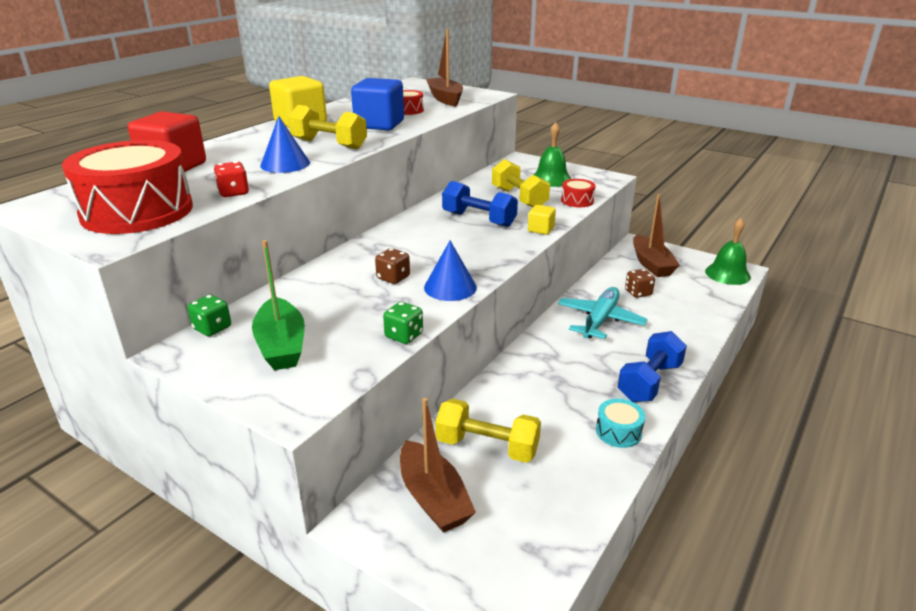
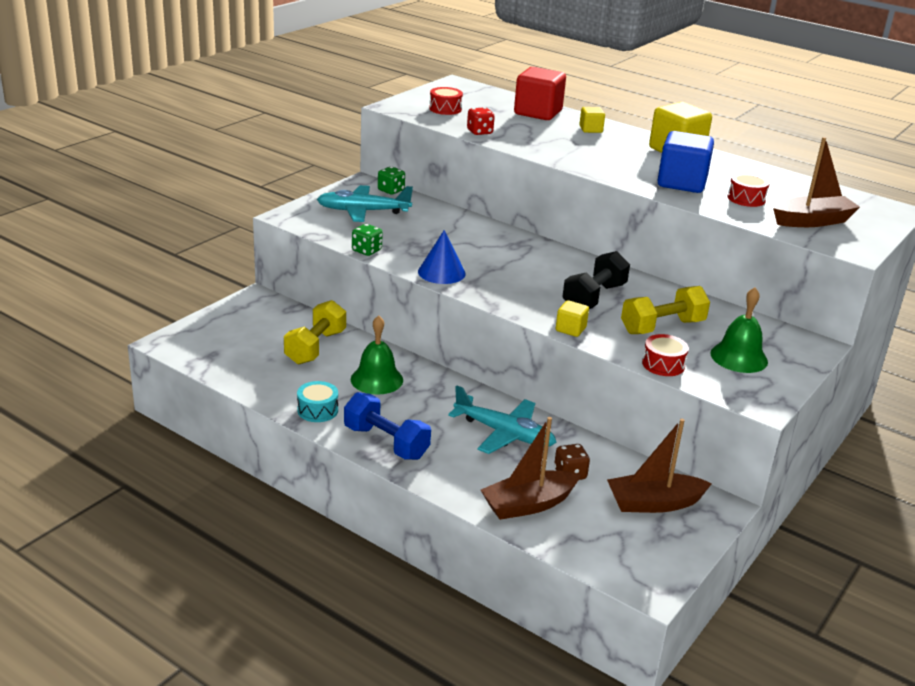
camera: 90 degrees right, 0 degrees up
red drum [62,140,193,234] -> red drum [429,87,463,115], size x0.43
green boat [252,240,305,370] -> turquoise plane [317,185,413,222]
blue cone [260,116,310,173] -> none
yellow dumbbell [288,105,367,149] -> none
brown dice [375,248,410,284] -> none
brown boat [400,398,476,532] -> brown boat moved to [481,417,580,520]
blue dumbbell [442,181,518,227] -> black dumbbell [562,251,630,309]
green bell [705,218,751,285] -> green bell moved to [351,315,403,395]
none -> yellow cube [579,107,605,133]

